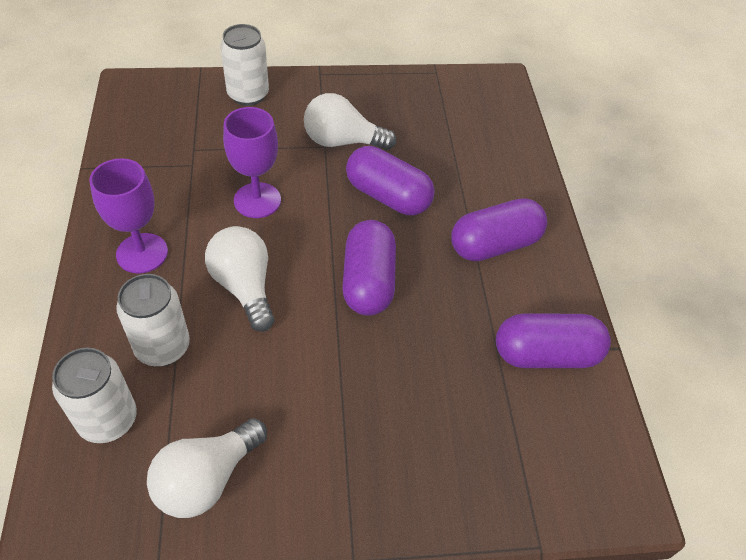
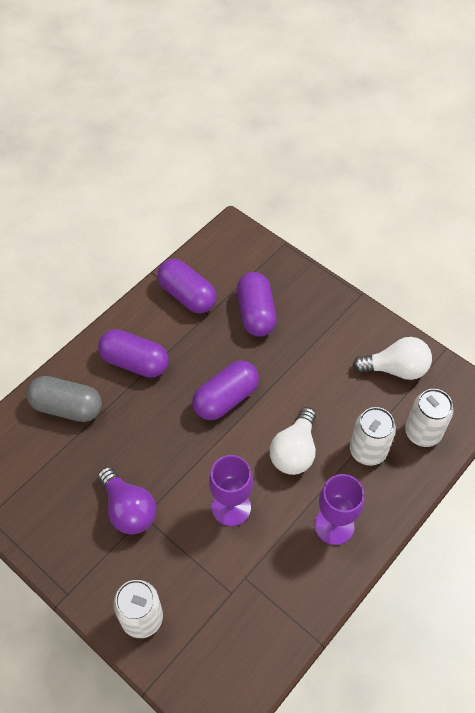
camera: 130 degrees left, 5 degrees up
white light bulb [304,93,396,150] -> purple light bulb [98,467,156,534]
purple capsule [346,146,435,215] -> purple capsule moved to [237,272,277,337]
none -> grey capsule [27,376,102,422]

